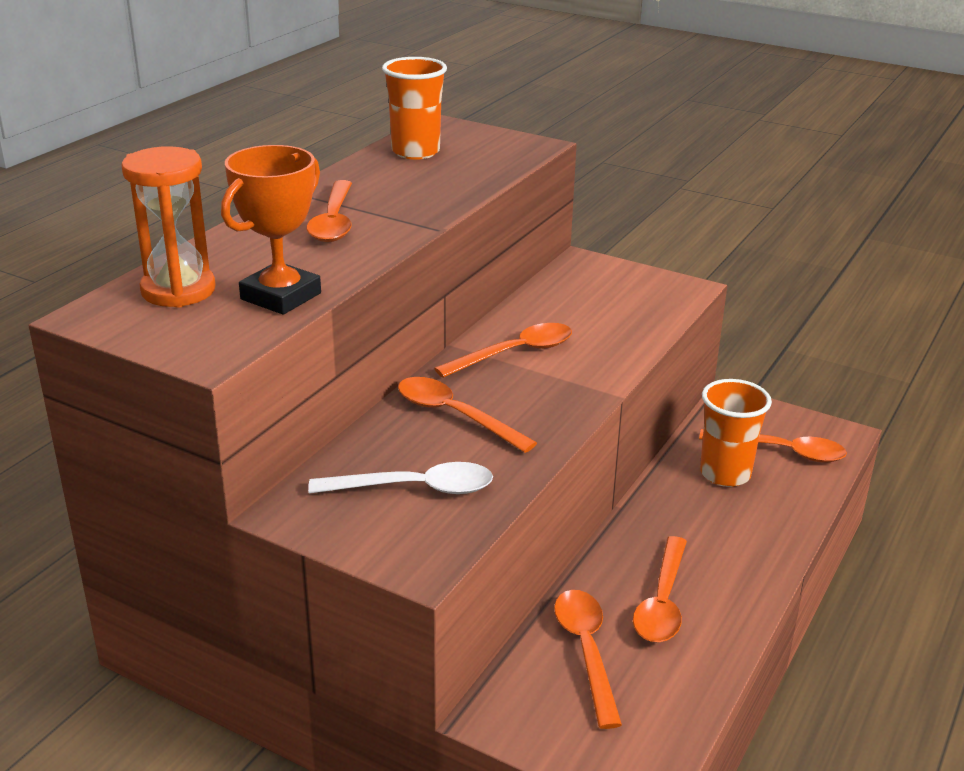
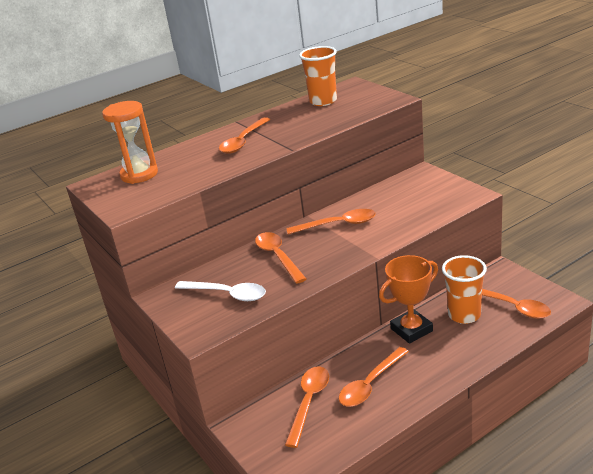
camera: 30 degrees right, 0 degrees up
orange trophy [221,145,321,315] -> orange trophy moved to [379,255,438,344]

